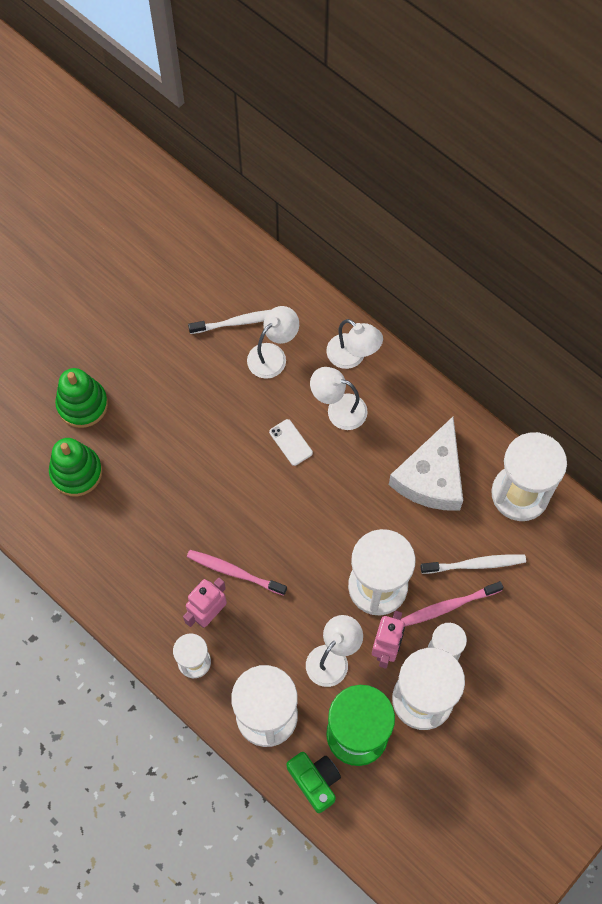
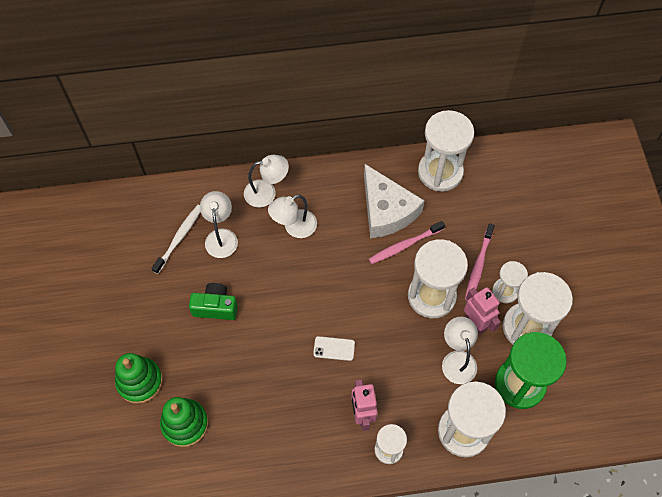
camera: 50 degrees left, 5 degrees down
pink toothbrush [187,550,287,596] -> pink toothbrush moved to [369,221,445,264]
white phone [269,419,313,466] -> white phone moved to [313,336,355,361]
green camera [287,752,341,813] -> green camera moved to [189,283,238,320]
white toothbrush [420,554,526,574] -> none

